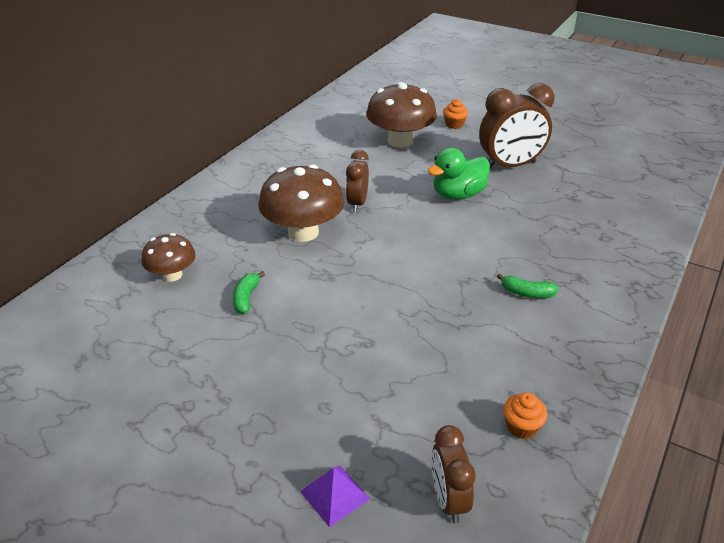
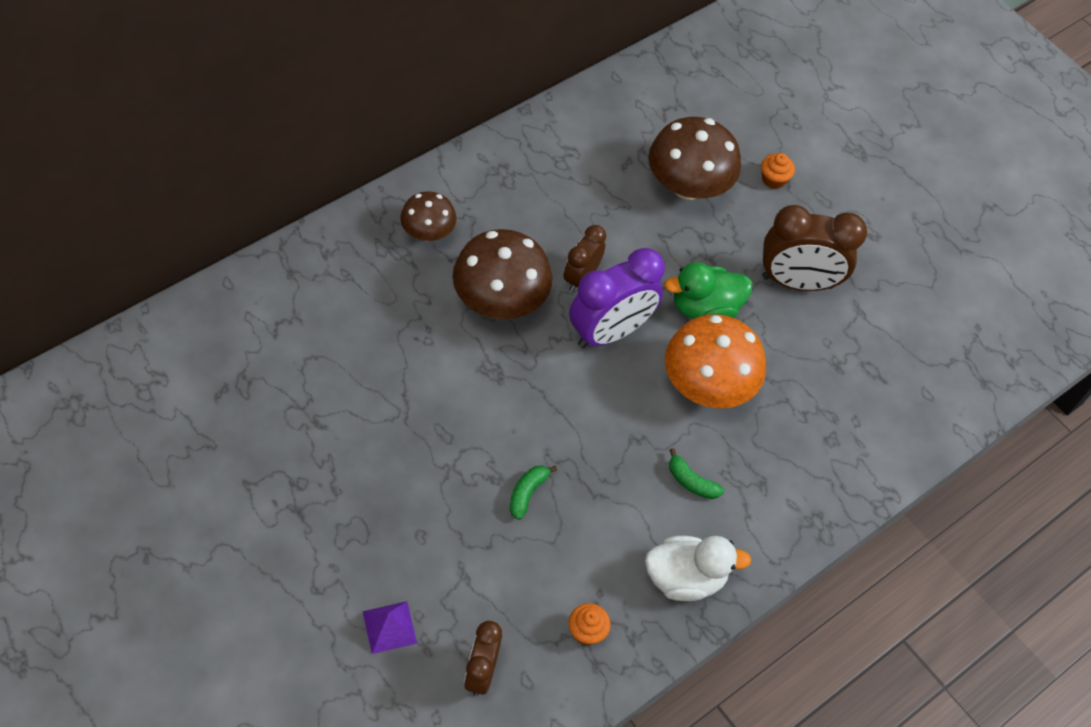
camera: 15 degrees right, 20 degrees up
brown mushroom [141,233,196,282] -> brown mushroom moved to [400,191,456,241]
green banana [233,271,265,314] -> green banana moved to [509,465,557,520]
none -> purple clock [569,248,665,348]
none -> white duck [645,536,751,601]
none -> orange mushroom [665,314,766,408]

